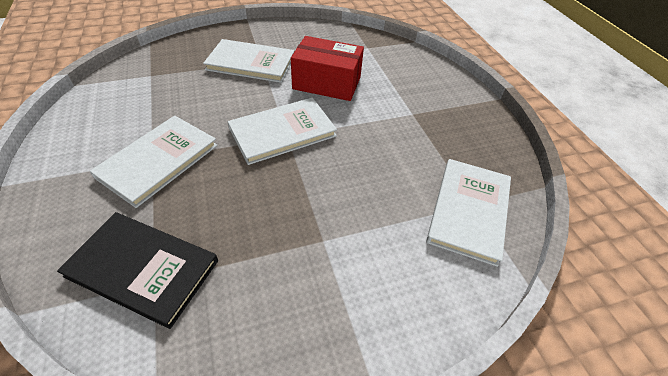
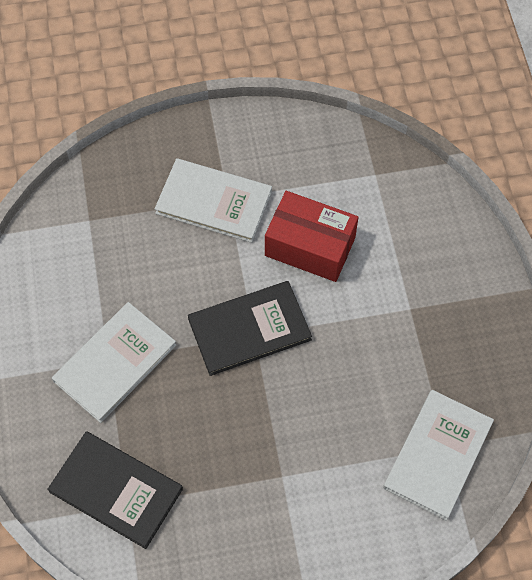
camera: 10 degrees right, 15 degrees up
white book [227,98,337,165] -> black book [188,281,312,376]

